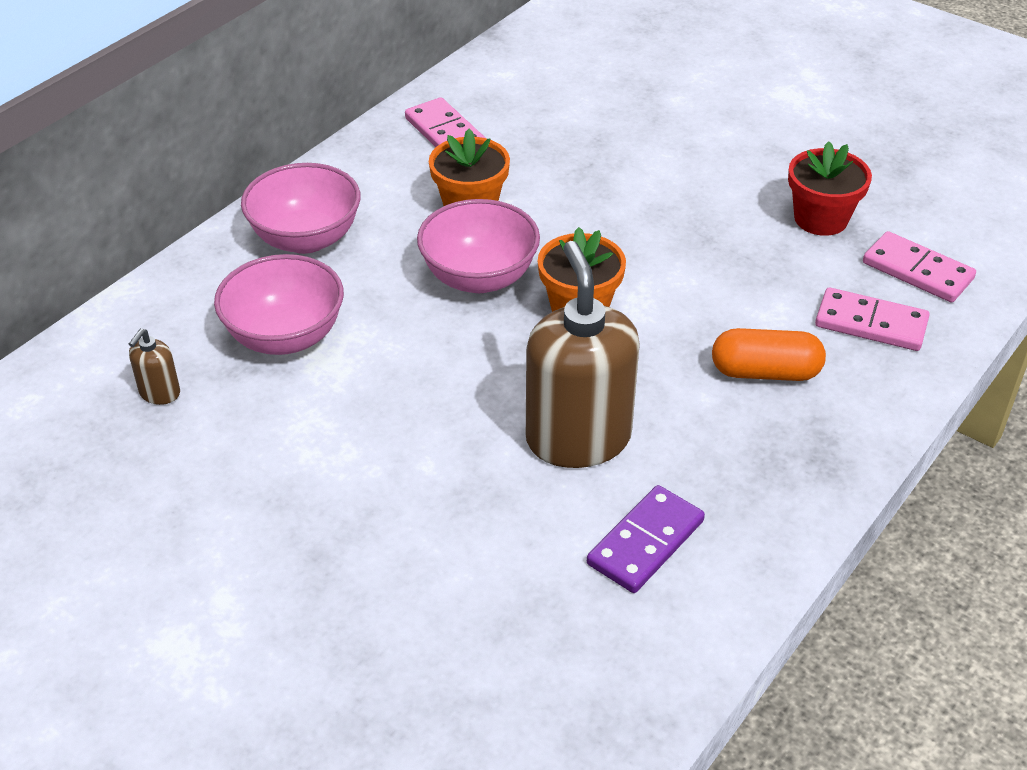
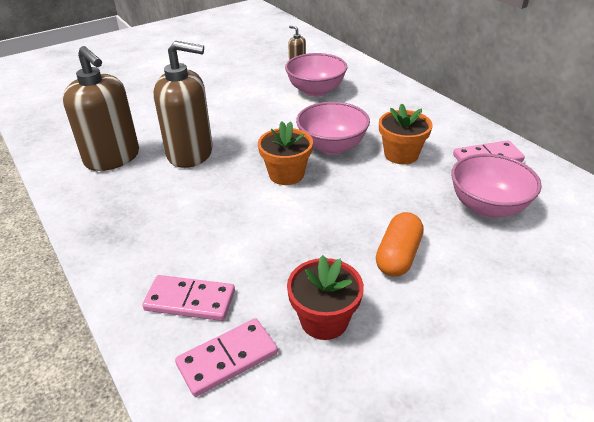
camera: 110 degrees right, 5 degrees down
pink bowl [241,163,361,254] -> pink bowl moved to [451,154,542,218]
purple domino [587,485,705,593] -> brown soap dispenser [63,46,139,171]
orange capsule [712,328,826,381] -> orange capsule moved to [376,212,424,277]
pink domino [815,287,930,351] -> pink domino turned 60 degrees clockwise [142,275,235,321]

